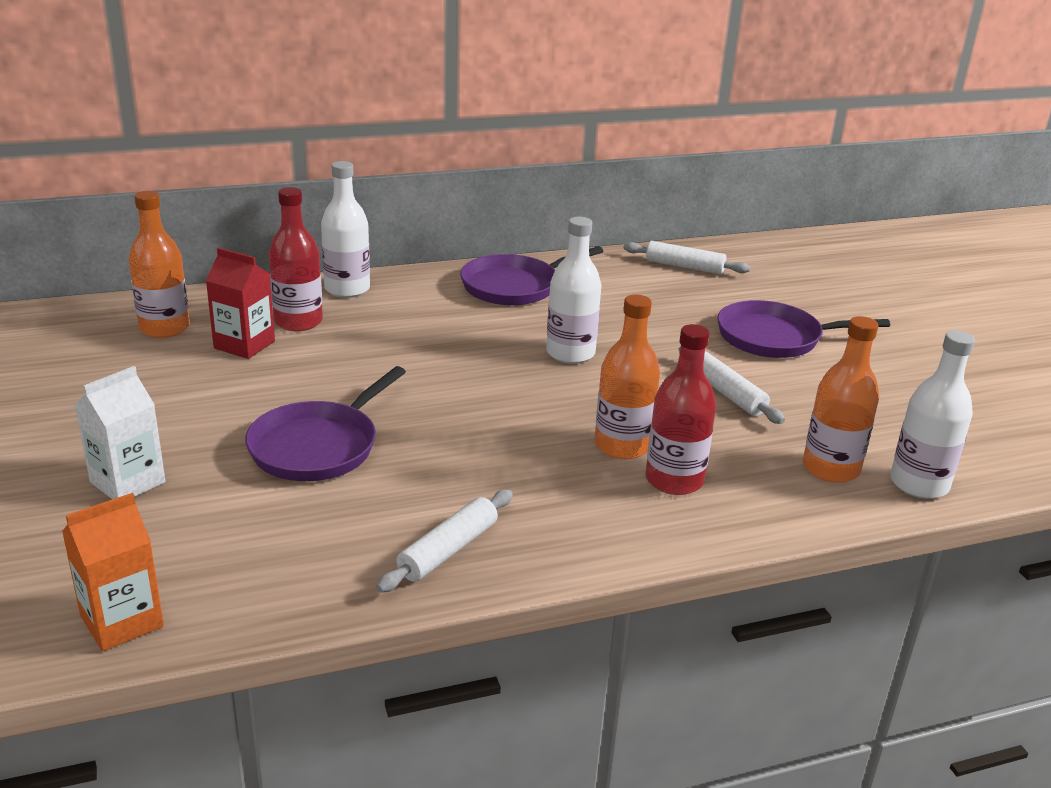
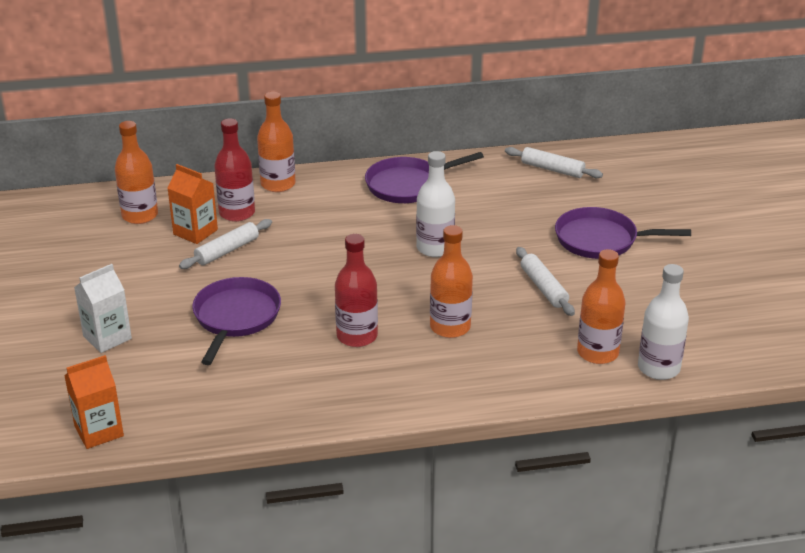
camera: 10 degrees right, 5 degrees up
red carton [206,247,275,359] -> orange carton [167,164,218,244]
purple pan [245,366,406,481] -> purple pan turned 150 degrees clockwise [192,277,281,365]
white bottle [321,161,370,298] -> orange bottle [257,92,295,192]
white rolling pin [376,489,513,593] -> white rolling pin moved to [179,219,272,269]
red bottle [645,324,716,495] -> red bottle moved to [335,234,378,347]

